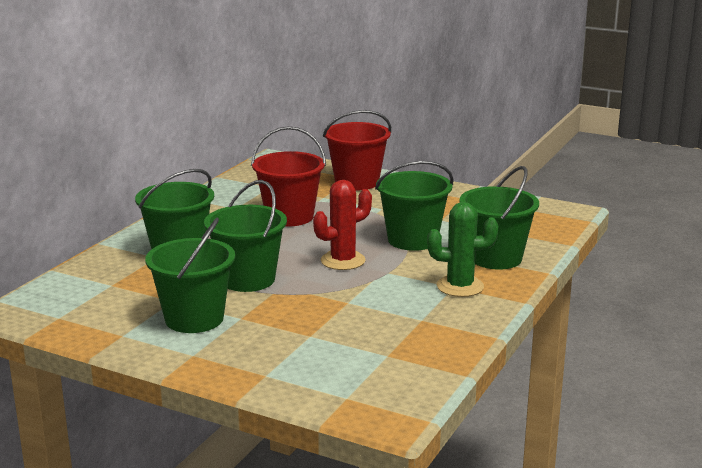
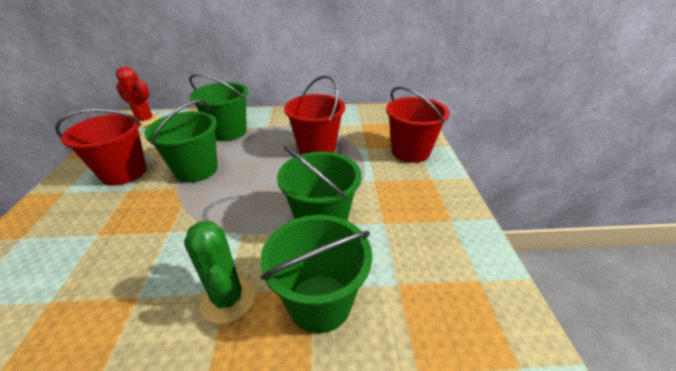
camera: 60 degrees right, 15 degrees up
green bucket [145,218,235,333] -> red bucket [55,109,147,186]
red cactus [313,180,372,270] -> red cactus moved to [116,67,160,128]

